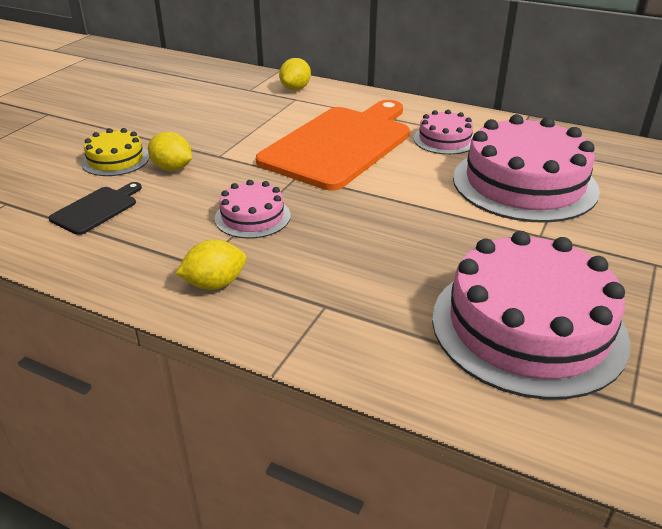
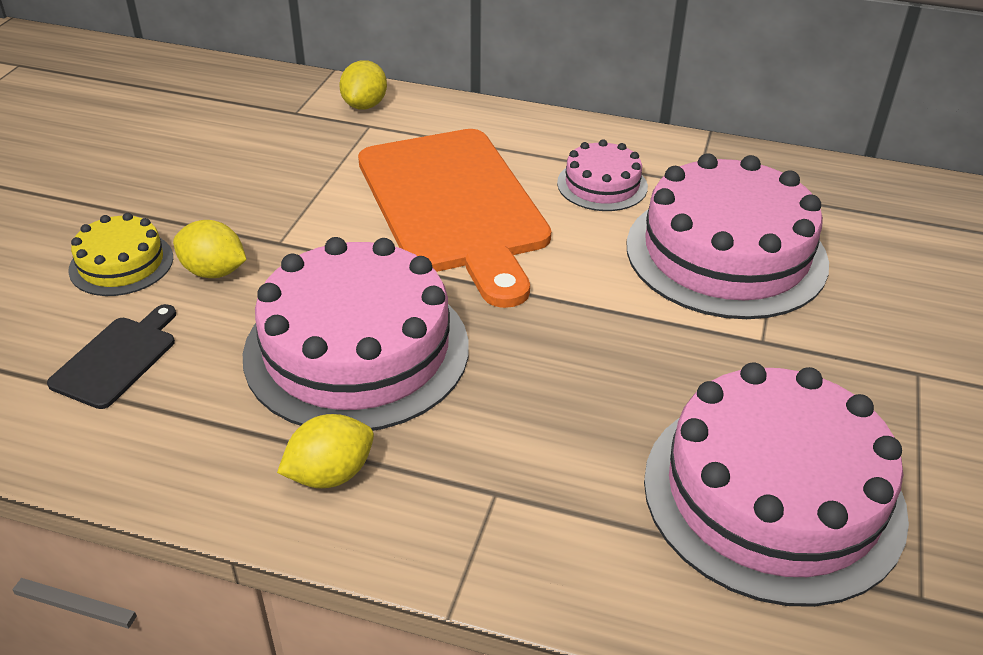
camera: 10 degrees left, 5 degrees up
pink cake [215,180,291,239] -> pink cake [243,237,469,431], size x2.03
orange cutting board [256,100,410,190] -> orange cutting board turned 135 degrees clockwise [358,129,551,308]

